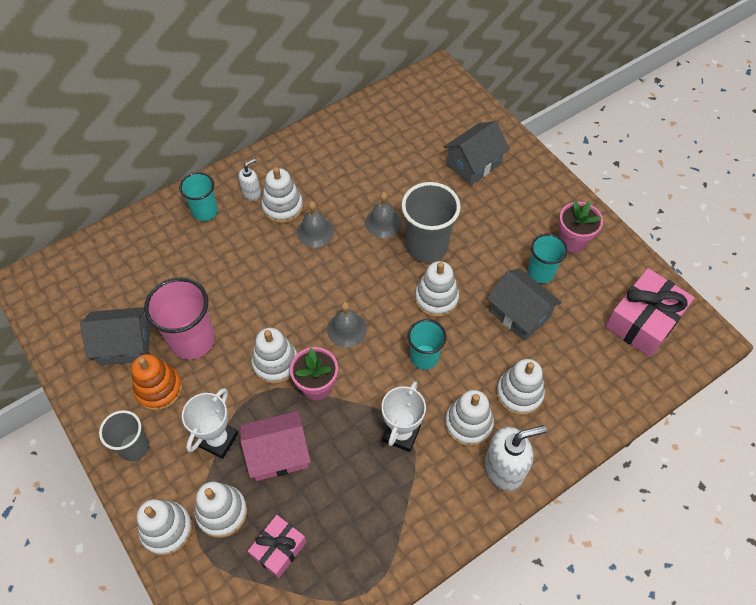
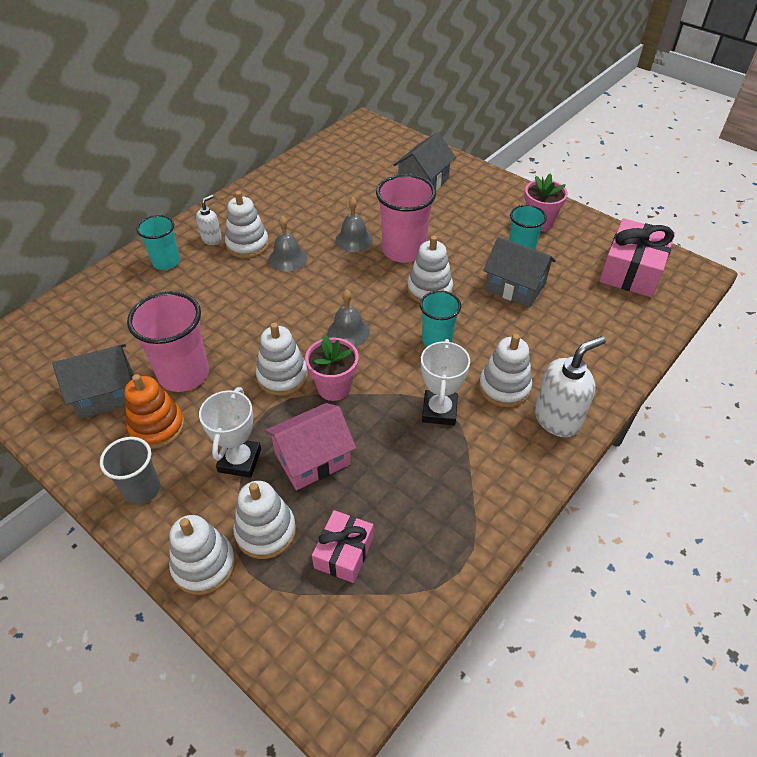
camera: 15 degrees left, 10 degrees down
grey cup [401,182,461,263] -> pink cup [376,174,436,263]
white stacking toy [496,359,545,415] -> none

